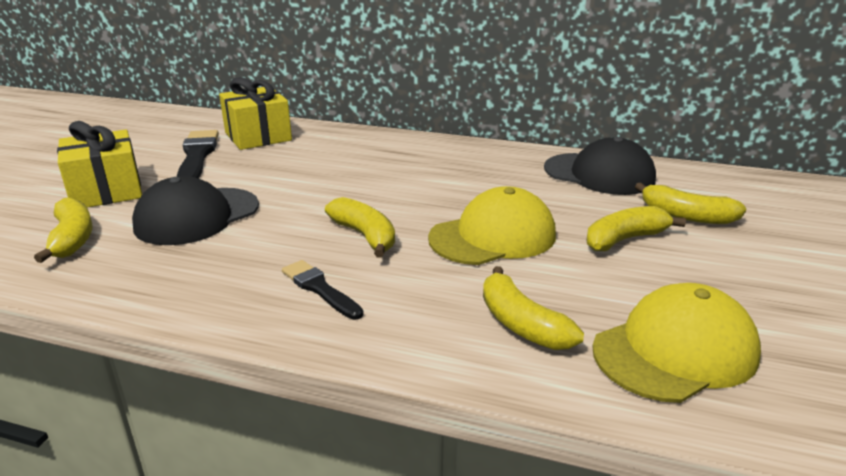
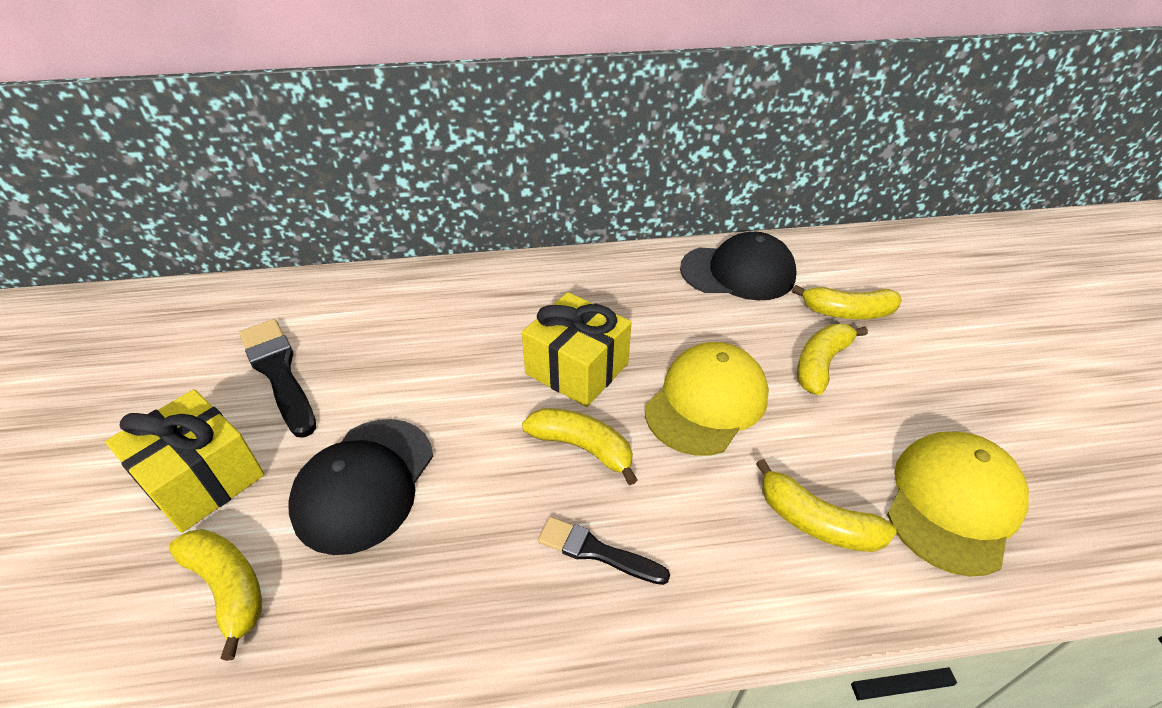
camera: 25 degrees left, 15 degrees up
yellow gift [219,77,292,150] -> yellow gift moved to [522,292,631,407]

